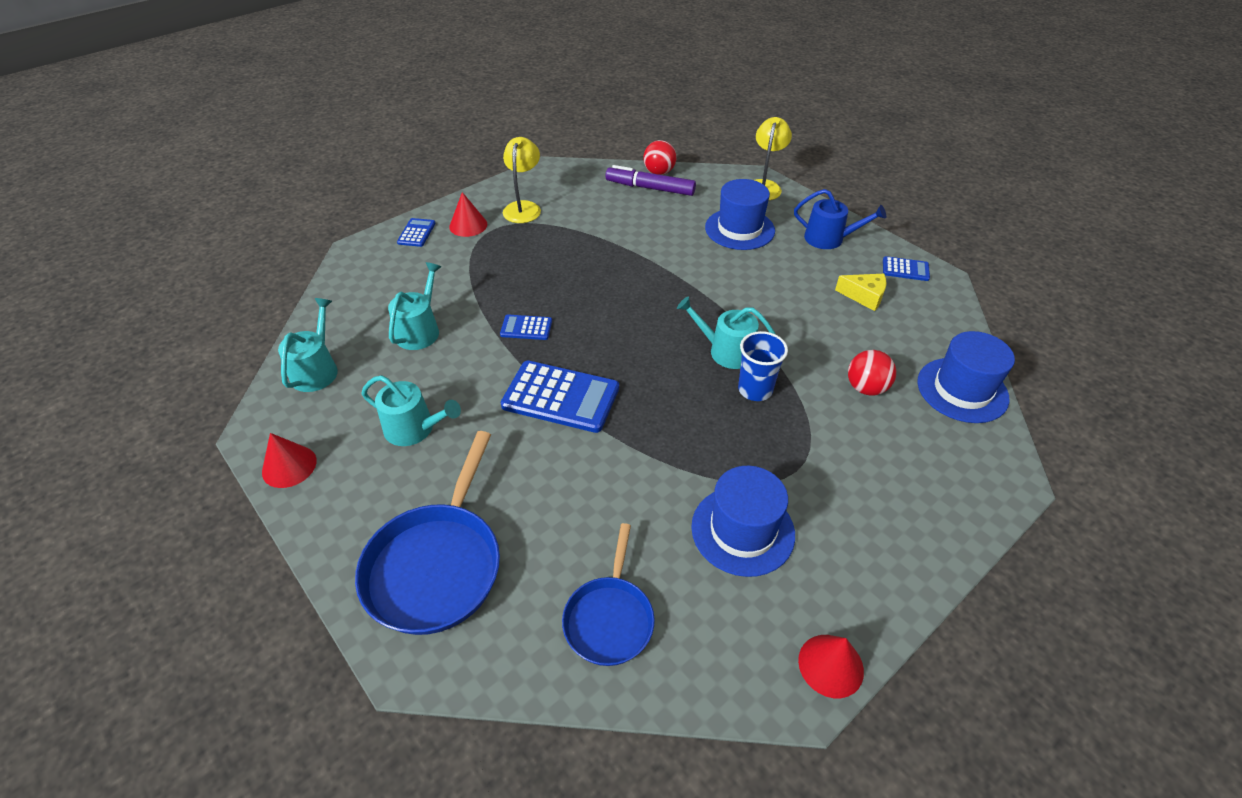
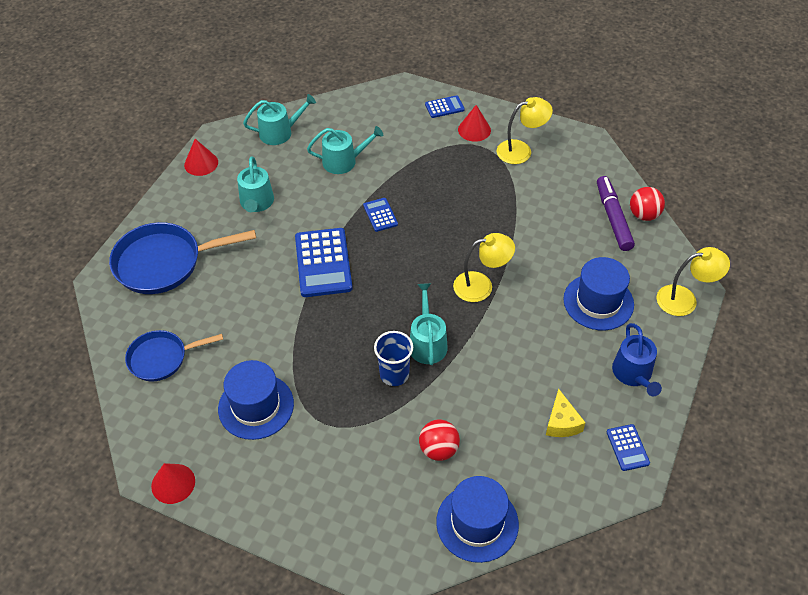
camera: 65 degrees right, 5 degrees up
none -> yellow lamp [453,233,515,302]

